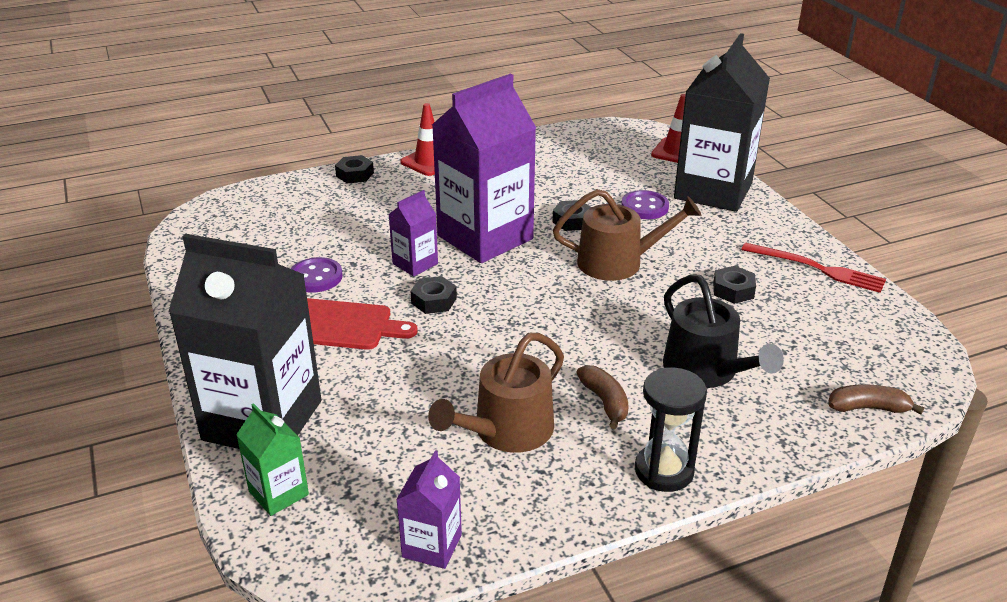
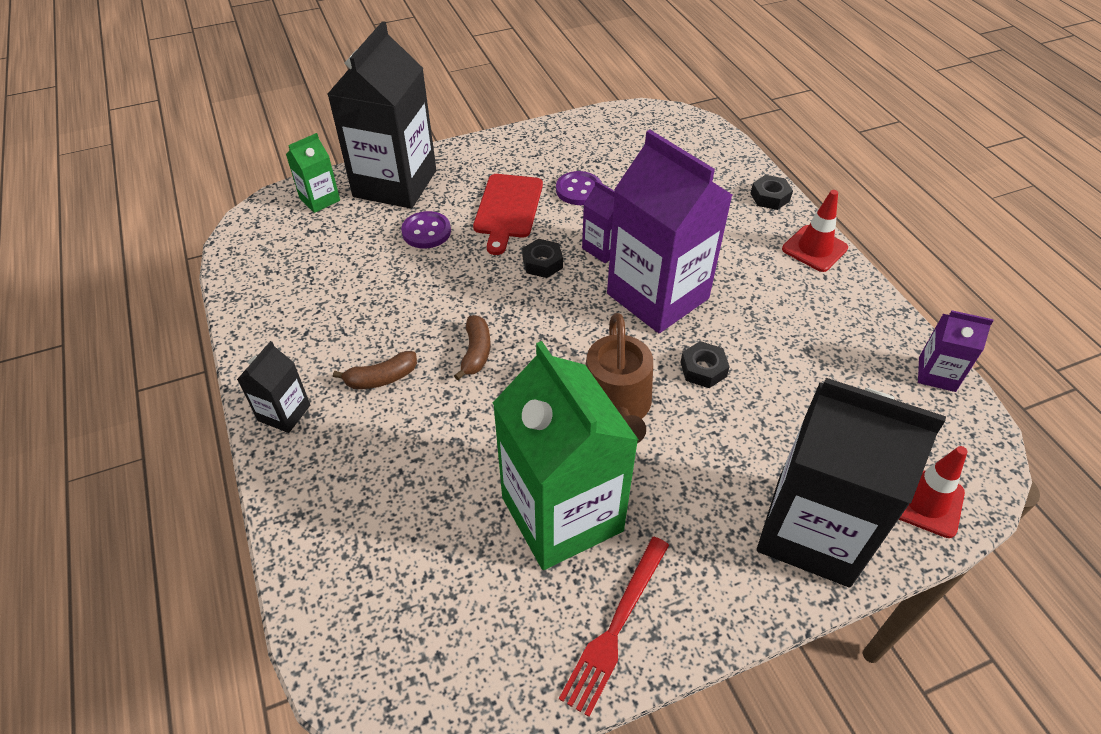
camera: 90 degrees right, 15 degrees up
purple carton [396,450,462,569] -> purple carton moved to [918,310,993,392]
brown watering can [428,333,564,453] -> none
purple button [621,190,669,219] -> purple button moved to [401,211,451,248]
black hourglass [635,367,707,492] -> black carton [237,341,310,433]
black watering can [663,274,784,388] -> none
black nut [713,266,756,304] -> green carton [493,341,639,570]
brown banana [828,384,924,414] -> brown banana moved to [454,315,490,380]

